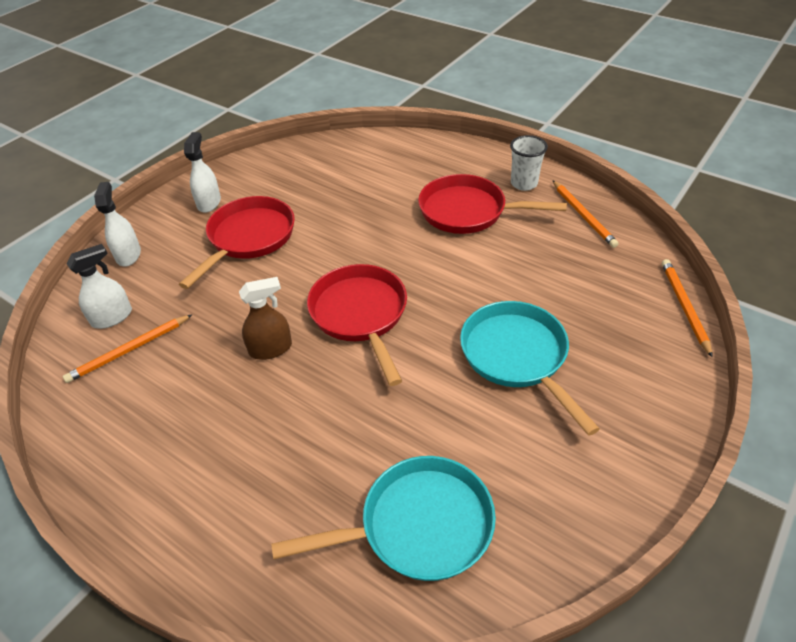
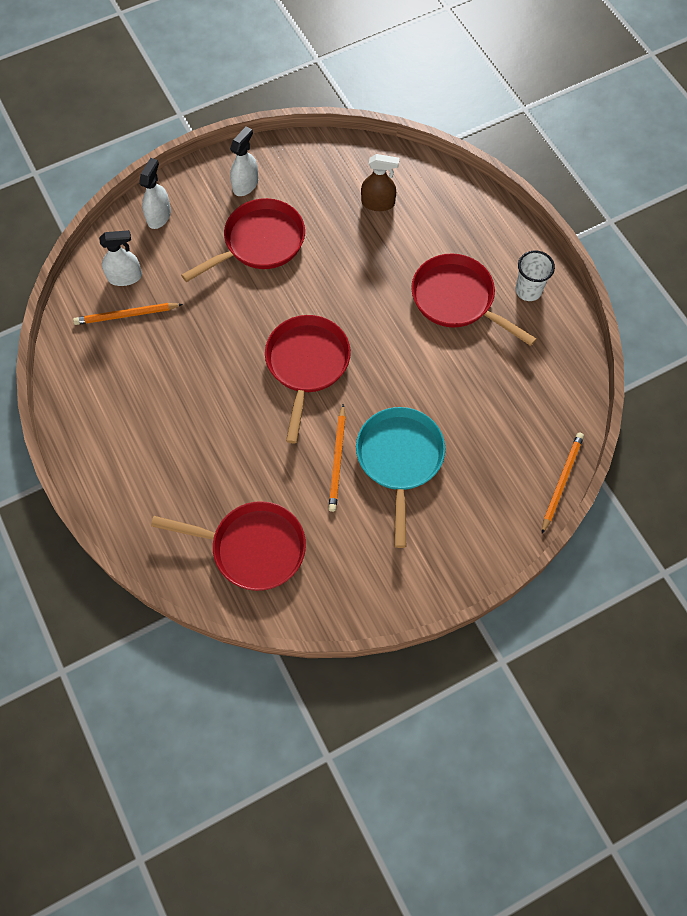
camera: 25 degrees right, 20 degrees up
brown spray bottle [239,277,292,360] -> brown spray bottle moved to [361,154,399,211]
turquoise pan [271,456,496,581] -> red pan [151,501,306,591]
orange pencil [553,181,619,248] -> orange pencil moved to [328,404,346,512]

